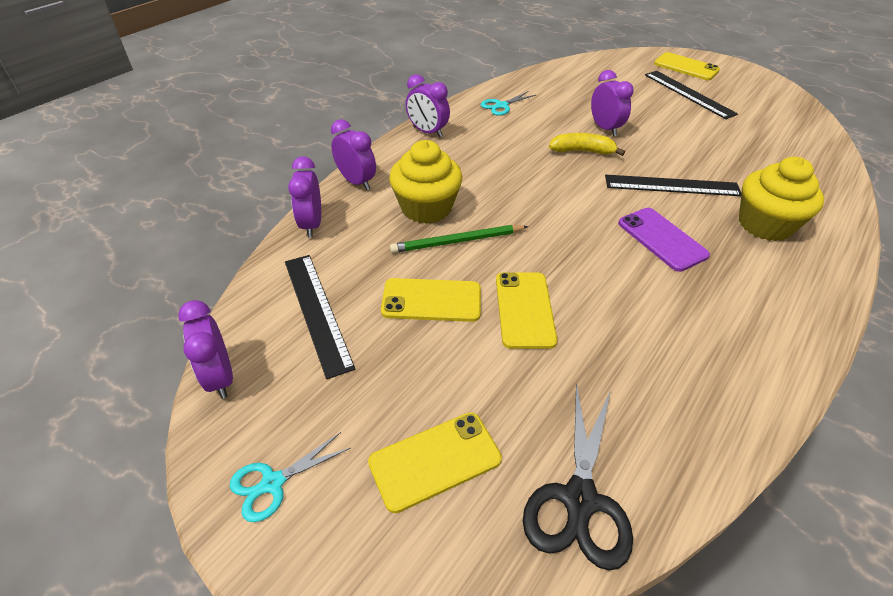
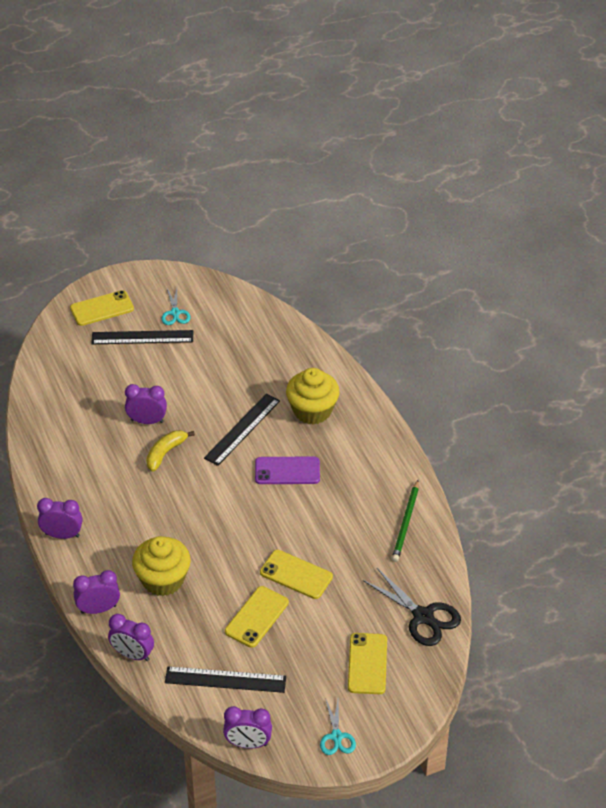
camera: 60 degrees left, 0 degrees up
green pencil [390,225,528,253] -> green pencil moved to [392,480,419,562]
purple clock [406,74,450,137] -> purple clock turned 150 degrees counterclockwise [37,498,83,539]
turquoise scissors [481,91,536,116] -> turquoise scissors moved to [162,288,191,325]

